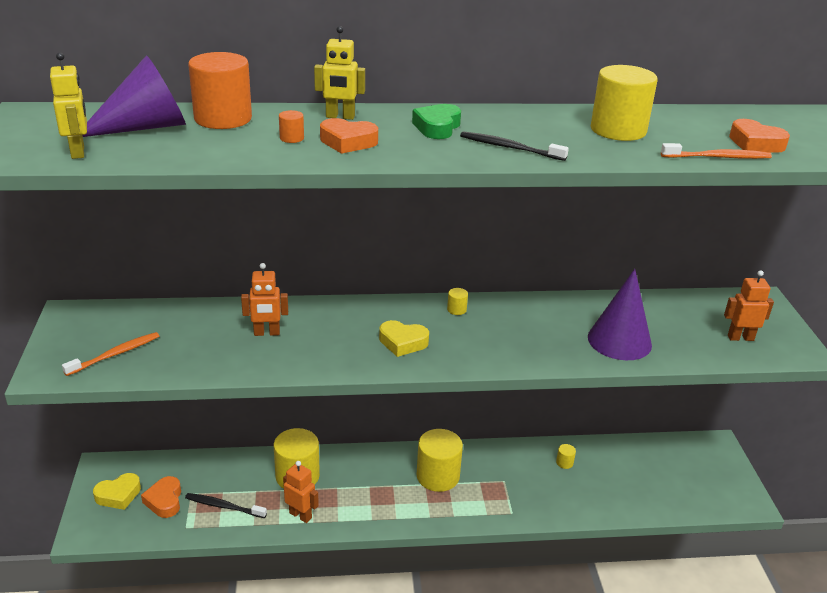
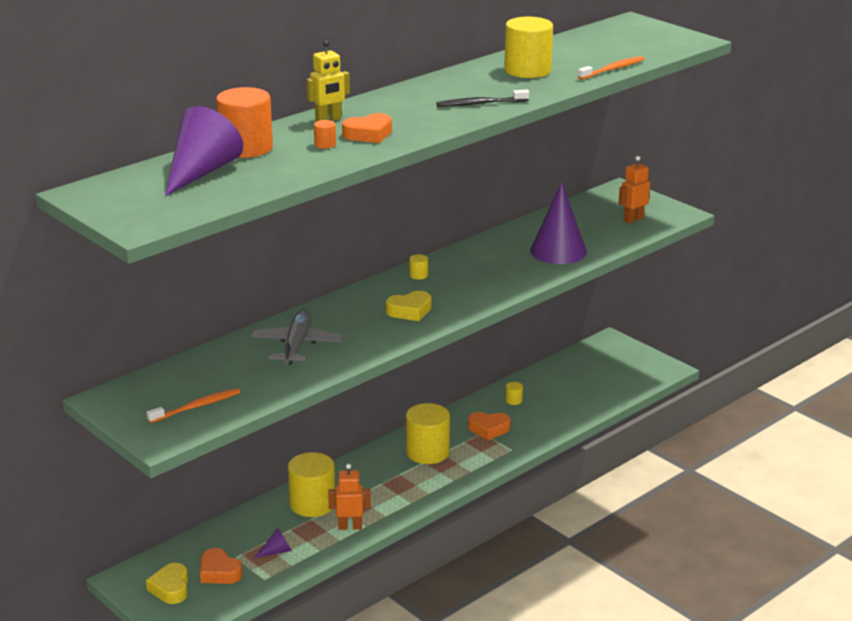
camera: 35 degrees left, 5 degrees down
yellow robot [50,52,87,159] -> none
orange toothbrush [62,332,159,376] -> orange toothbrush turned 45 degrees clockwise [146,388,240,423]
yellow heart [93,473,141,510] -> yellow heart turned 150 degrees clockwise [146,563,188,604]
black toothbrush [185,493,267,518] -> purple cone [254,528,292,558]
orange robot [241,263,288,336] -> grey plane [250,309,344,365]
green heart [412,104,461,139] -> none
orange heart [729,119,790,153] -> orange heart moved to [468,412,511,440]

